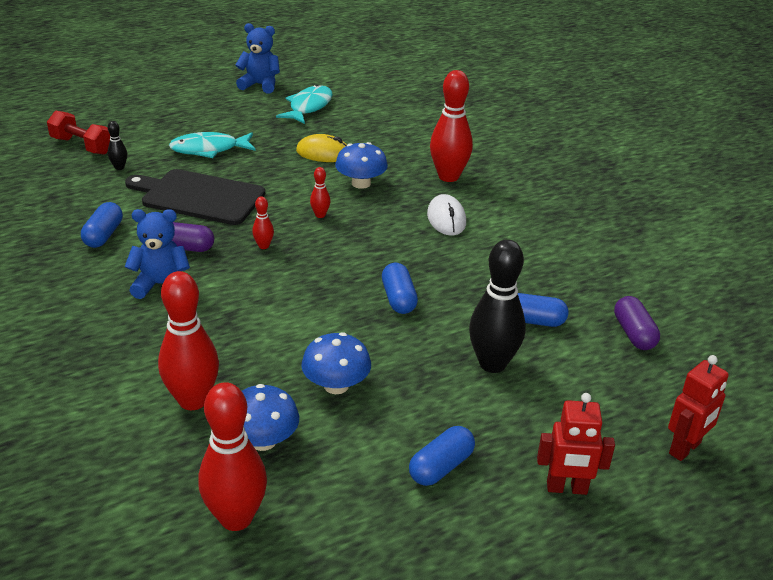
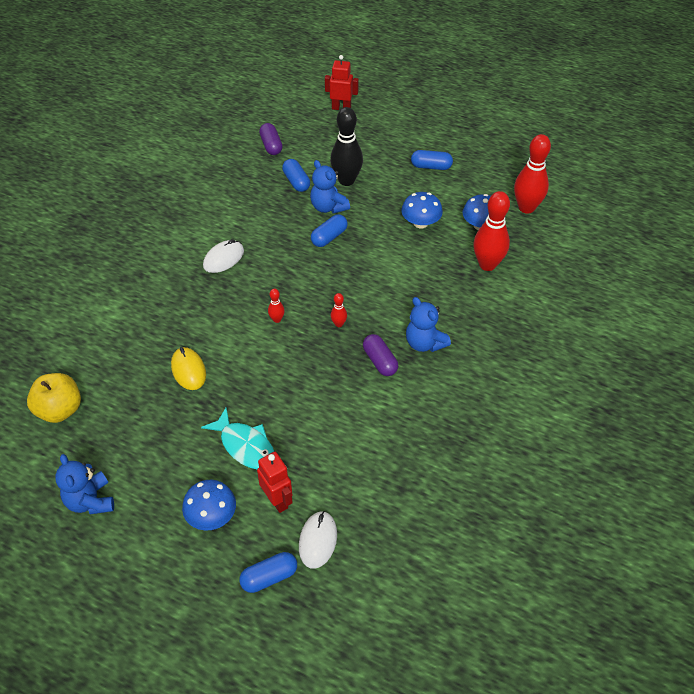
camera: 125 degrees left, 15 degrees up
red dumbbell [47,111,111,155] -> white mouse [299,511,337,569]
blue capsule [81,202,123,248] -> blue capsule moved to [239,552,297,593]
black bowling pin [108,121,127,170] -> none
black cutting board [125,169,265,225] -> none
turquoise fish [276,85,333,124] -> none
blue mushroom [335,142,388,189] -> blue mushroom moved to [182,480,236,530]
red bowling pin [430,70,473,182] -> none
red robot [537,393,615,495] -> red robot moved to [257,452,293,513]
purple capsule [614,296,660,350] -> purple capsule turned 60 degrees counterclockwise [259,123,283,155]
none -> yellow apple [27,373,81,423]
none -> blue teddy bear [310,160,350,214]

